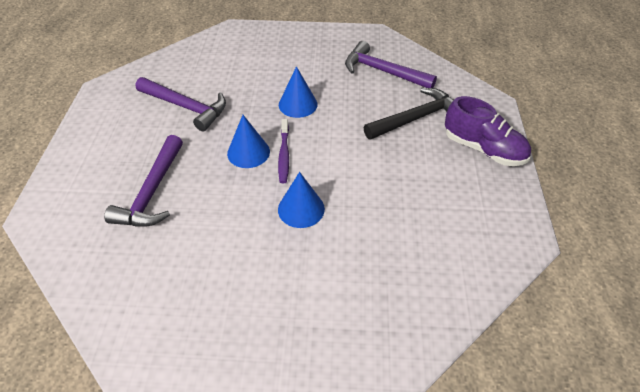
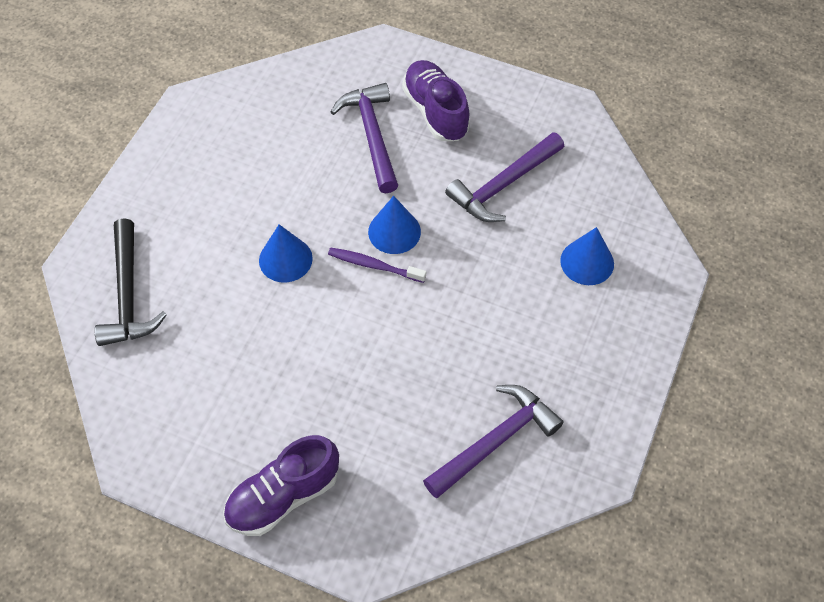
camera: 110 degrees right, 10 degrees up
purple hammer [104,135,183,227] -> purple hammer turned 45 degrees clockwise [331,83,398,193]
blue cone [279,66,317,118] -> blue cone moved to [560,227,614,285]
black hammer [363,88,453,140] -> black hammer moved to [95,218,167,346]
none -> purple shoe [402,60,470,141]

